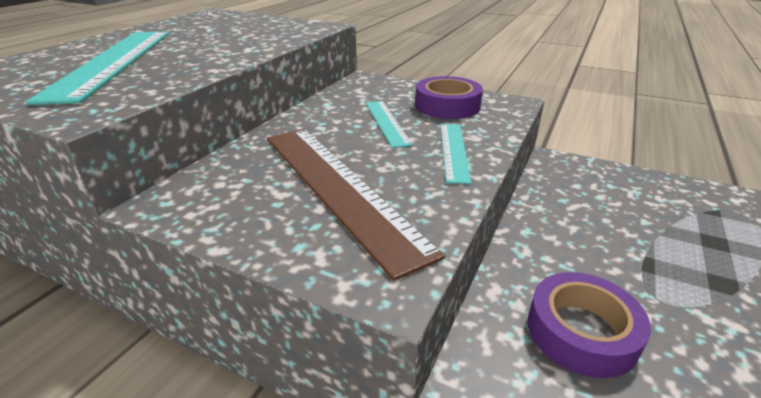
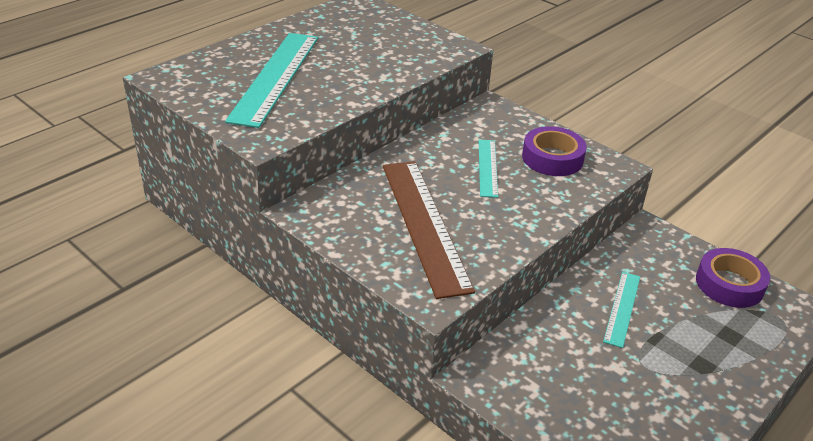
camera: 15 degrees right, 5 degrees up
turquoise ruler [440,124,471,184] -> turquoise ruler moved to [603,272,640,348]
purple tape [528,272,651,378] -> purple tape moved to [696,248,770,308]

